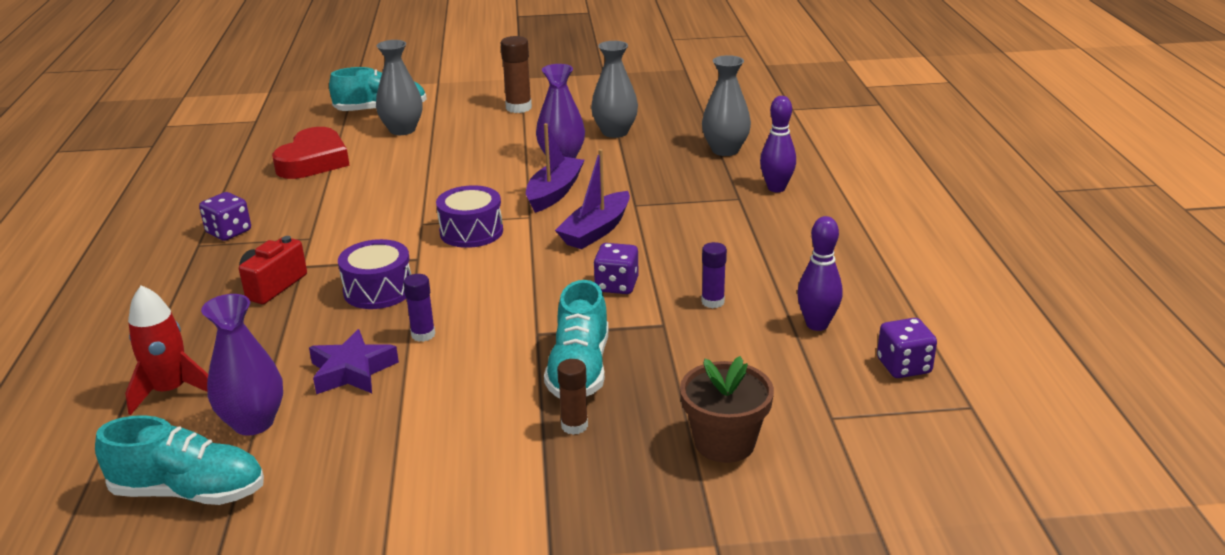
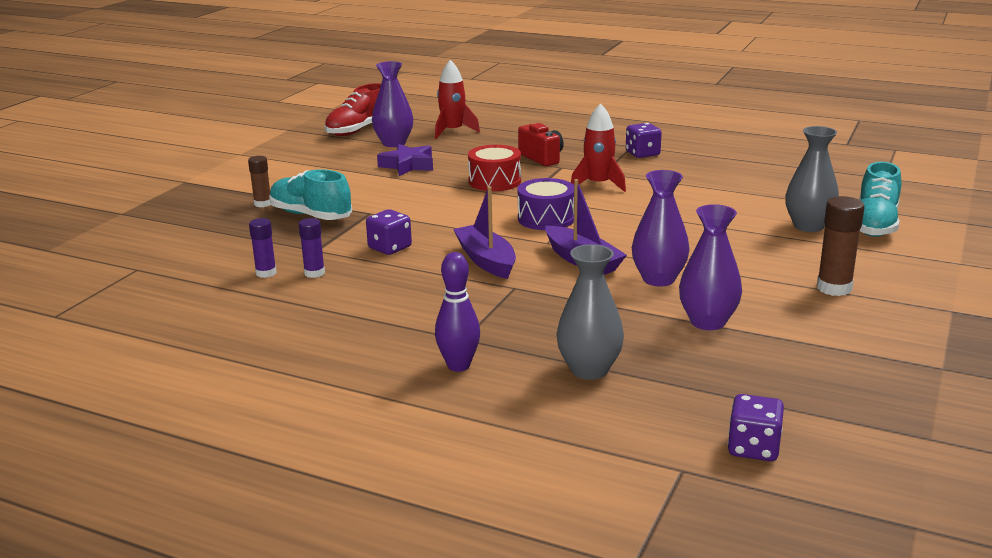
camera: 120 degrees right, 5 degrees down
turquoise shoe [95,415,264,505] -> red shoe [325,83,381,136]
red heart [272,127,350,179] -> none
purple drum [338,239,411,309] -> red drum [468,145,521,191]
purple glue stick [404,274,435,342] -> purple glue stick moved to [249,218,276,278]
grey vase [591,41,638,138] -> purple vase [679,204,742,330]
brown flower pot [680,356,774,463] -> none
purple bowling pin [797,216,843,331] -> none
purple dice [877,318,937,378] -> purple dice moved to [728,394,784,461]
none -> red rocket [571,103,626,192]

